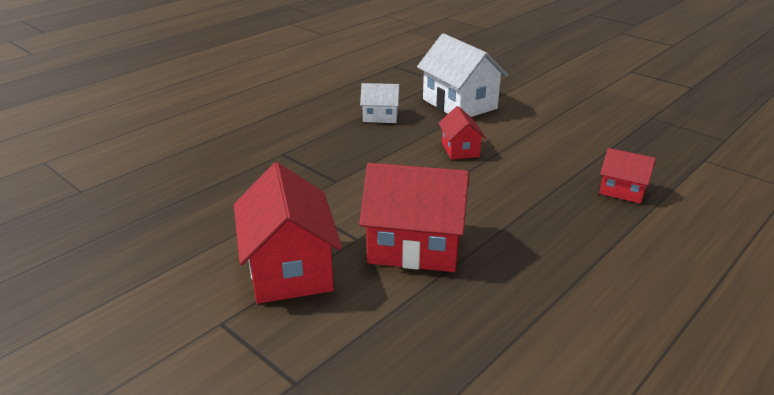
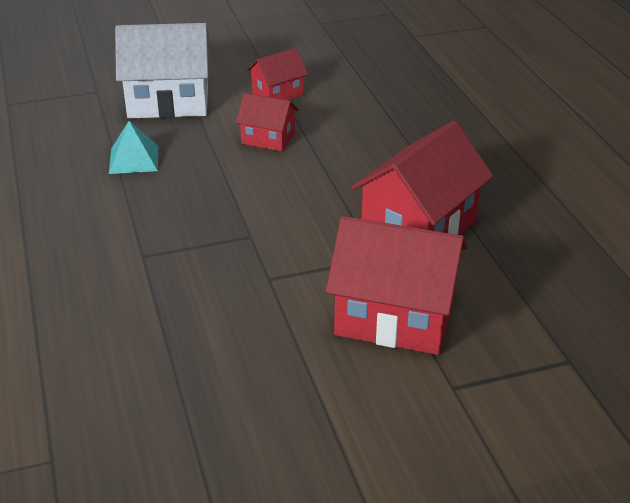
camera: 60 degrees left, 5 degrees up
white house [360,83,400,123] -> turquoise pyramid [109,121,158,174]
red house [599,148,656,204] -> red house moved to [247,48,308,100]

